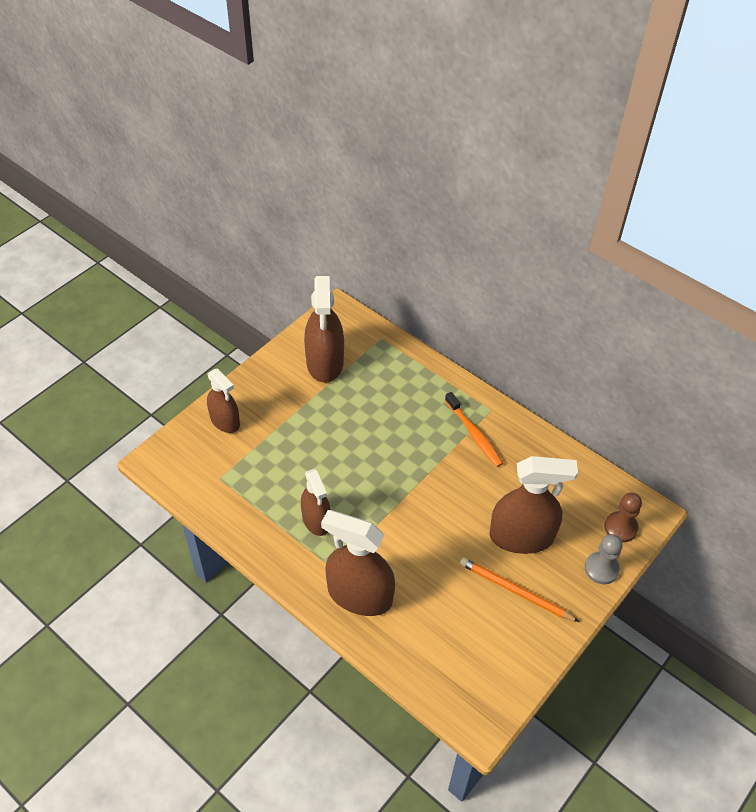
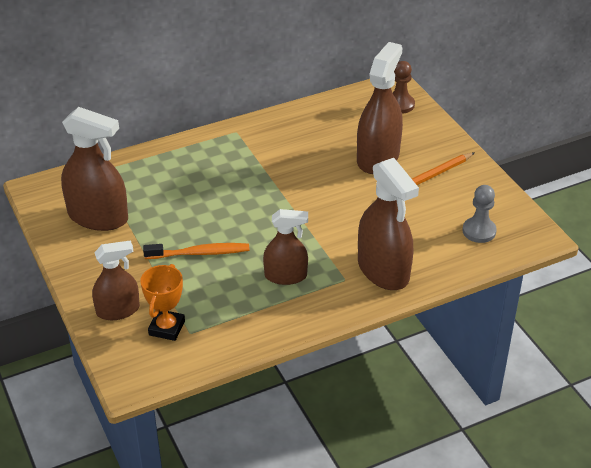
camera: 65 degrees left, 10 degrees down
brown spray bottle [321,510,395,616] -> brown spray bottle turned 75 degrees counterclockwise [358,158,419,290]
orange toothbrush [445,392,503,467] -> orange toothbrush moved to [143,243,249,259]
grey pawn [585,534,623,584] -> grey pawn moved to [462,185,497,243]
none -> orange trophy [140,264,185,341]

